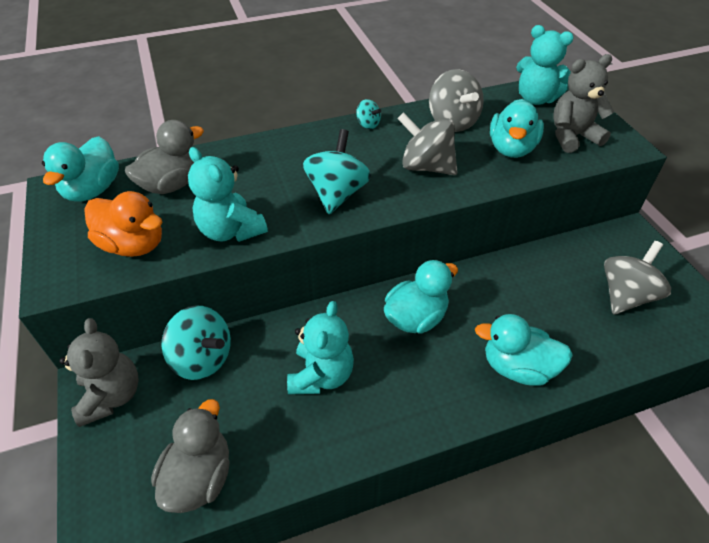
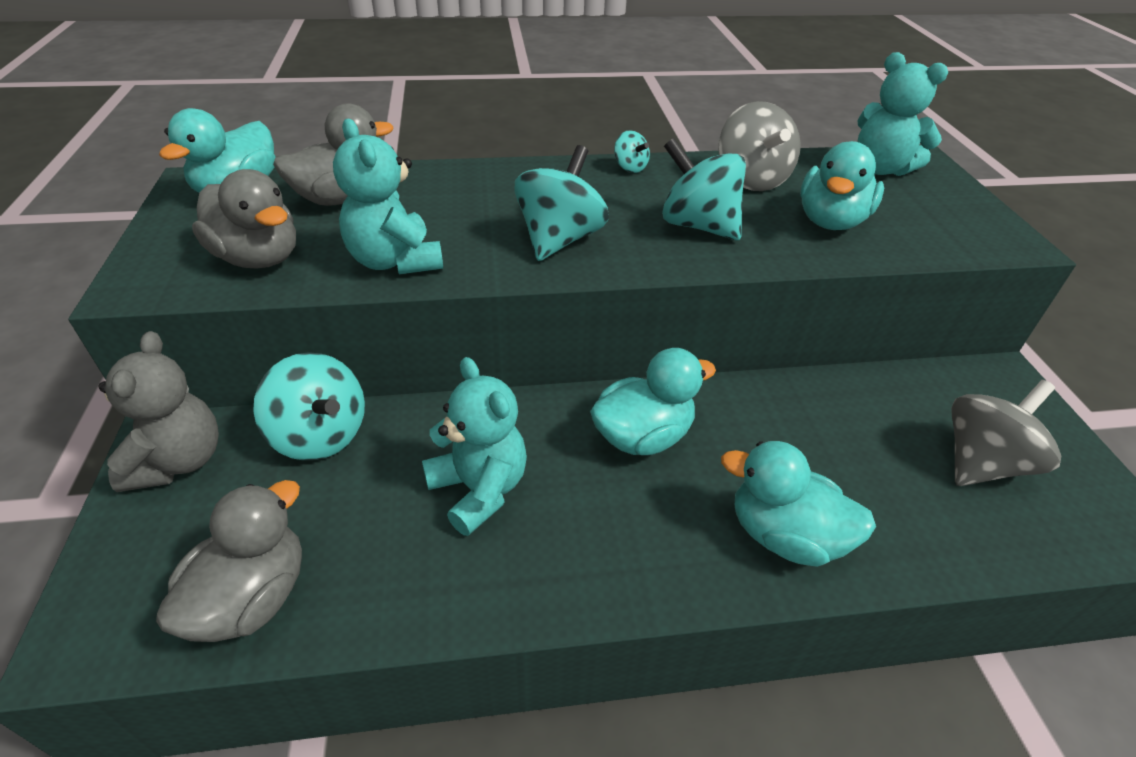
camera: 10 degrees right, 5 degrees down
orange duck [84,191,162,257] -> grey duck [192,169,296,269]
turquoise teddy bear [287,301,354,394] -> turquoise teddy bear turned 60 degrees counterclockwise [422,357,527,536]
grey spinning top [397,112,457,175] -> turquoise spinning top [662,138,746,240]
grey teddy bear [553,54,614,153] -> none

